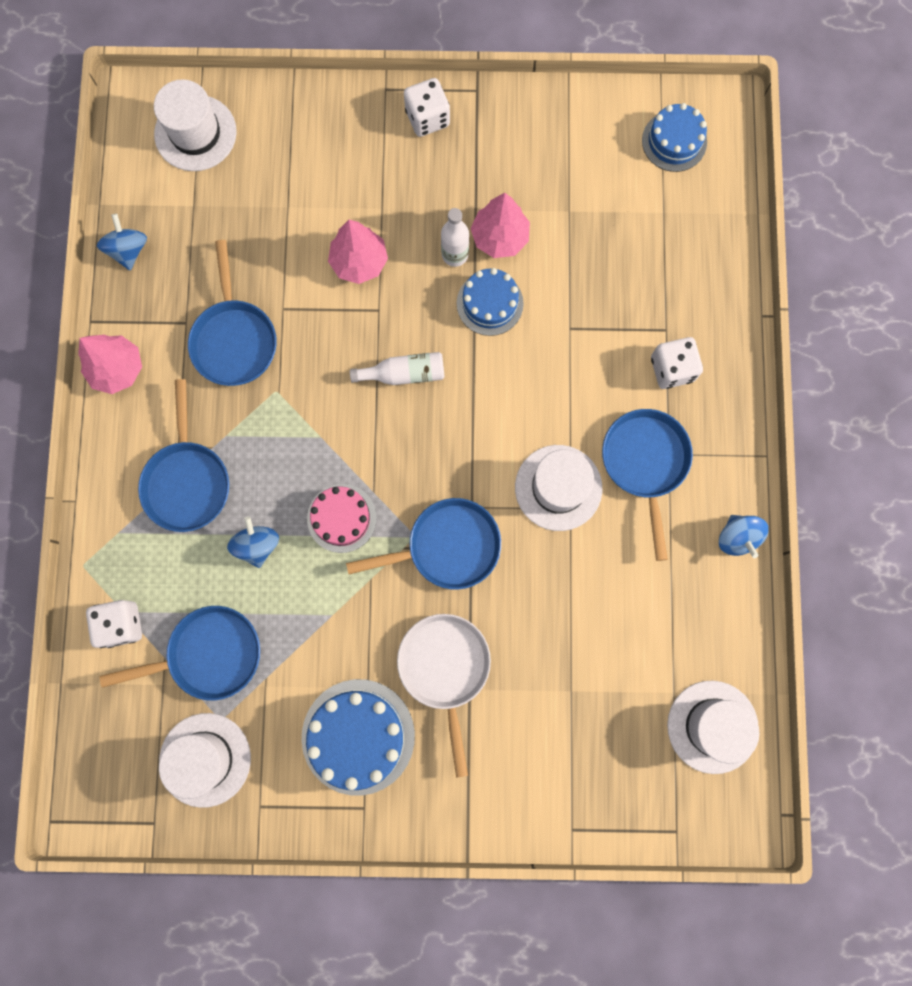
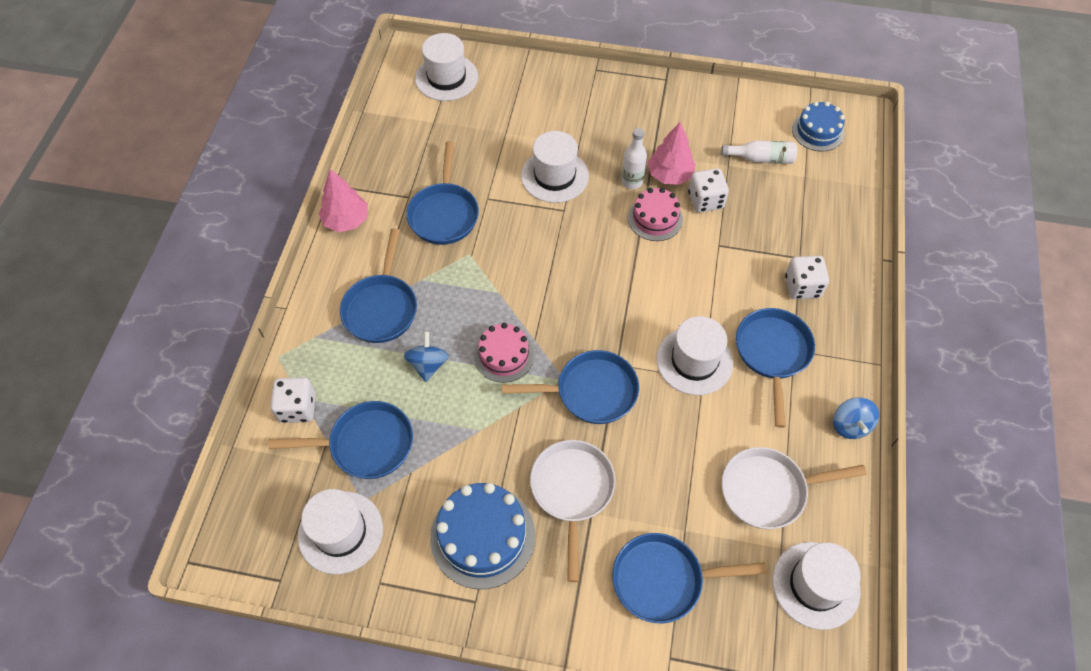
camera: 10 degrees right, 20 degrees down
blue spinning top [97,214,147,270] -> none
pink tree [328,220,388,284] -> white hat [521,131,589,203]
white bottle [350,352,445,385] -> white bottle moved to [721,140,797,164]
white dice [404,78,450,137] -> white dice moved to [688,168,729,213]
blue cake [457,268,524,336] -> pink cake [628,188,683,241]
none -> blue pan [612,533,767,623]
none -> white pan [722,447,867,529]

